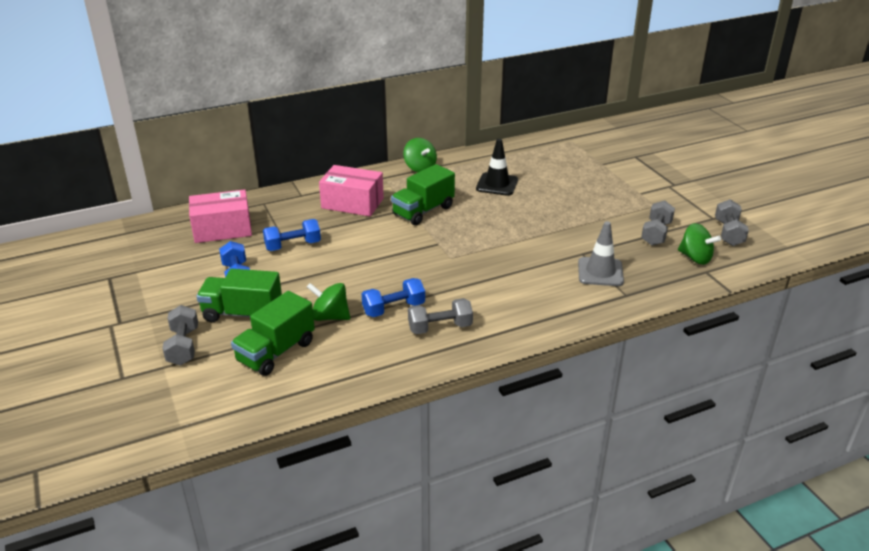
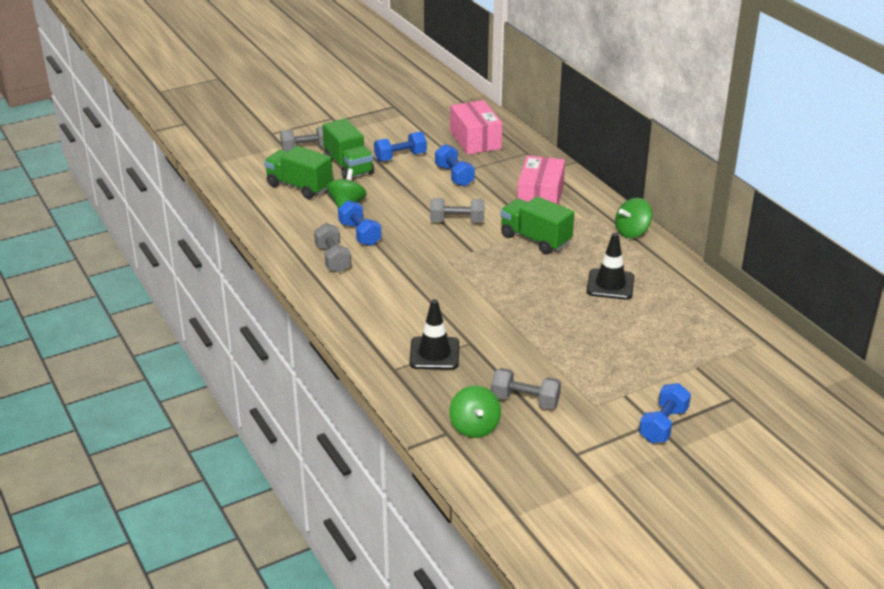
camera: 85 degrees right, 0 degrees up
green truck [196,269,282,322] -> green truck turned 150 degrees clockwise [322,118,374,179]
grey traffic cone [578,221,624,286] -> black traffic cone [410,299,459,370]
green spinning top [678,223,721,265] -> green spinning top turned 45 degrees counterclockwise [450,386,501,438]
grey dumbbell [715,199,749,246] -> grey dumbbell moved to [430,198,485,223]
none -> blue dumbbell [639,383,691,443]

